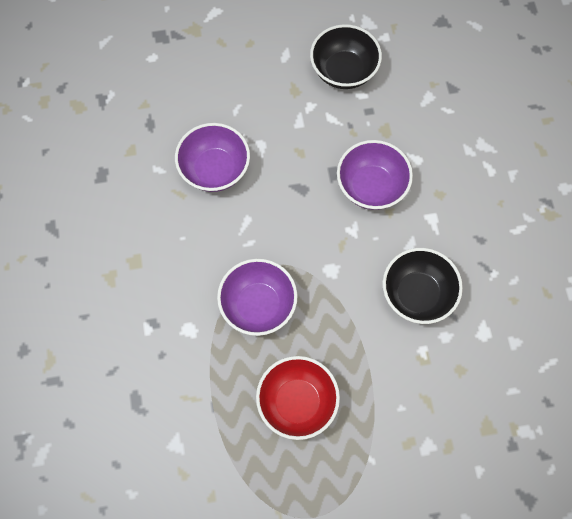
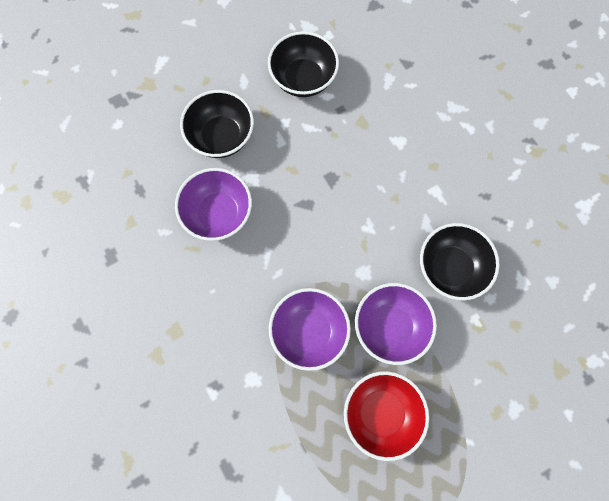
camera: 20 degrees left, 5 degrees up
purple bowl [337,140,413,210] -> purple bowl moved to [355,283,437,365]
none -> black bowl [180,90,254,158]

